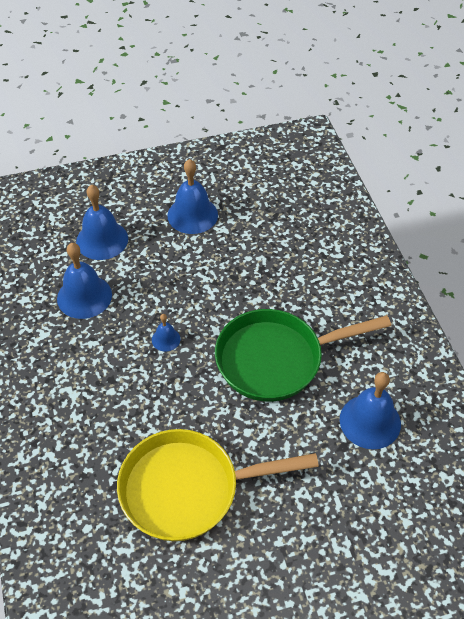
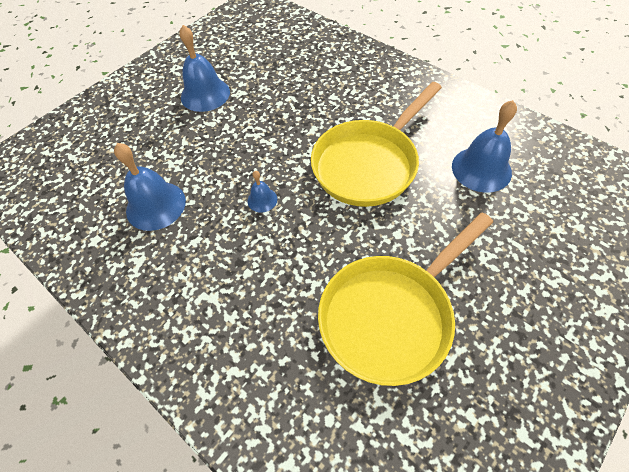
camera: 30 degrees left, 5 degrees up
blue bell [76,184,128,260] -> none
green pan [215,309,391,402] -> yellow pan [311,82,442,207]

